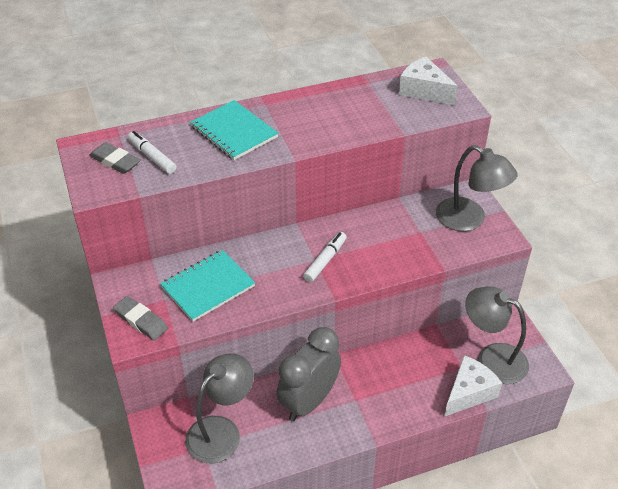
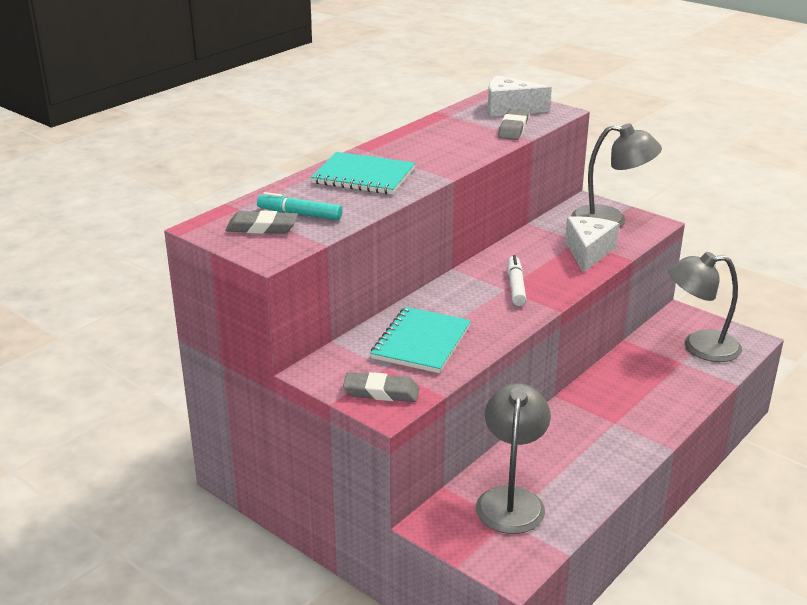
camera: 30 degrees left, 15 degrees down
white marker [128,131,176,174] -> turquoise marker [257,192,343,220]
grey clock [276,327,341,421] -> none
white cheese [444,355,502,417] -> white cheese moved to [565,216,619,273]
none -> grey eraser [498,109,529,140]

